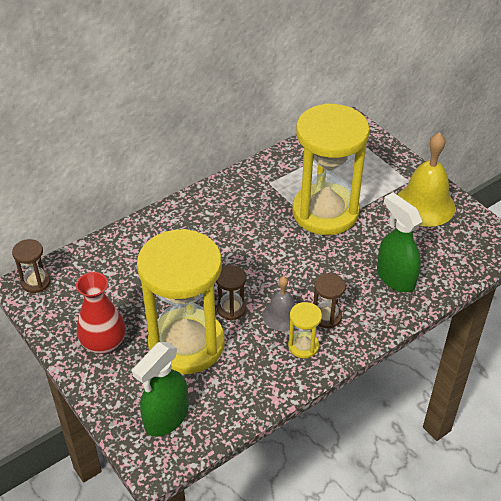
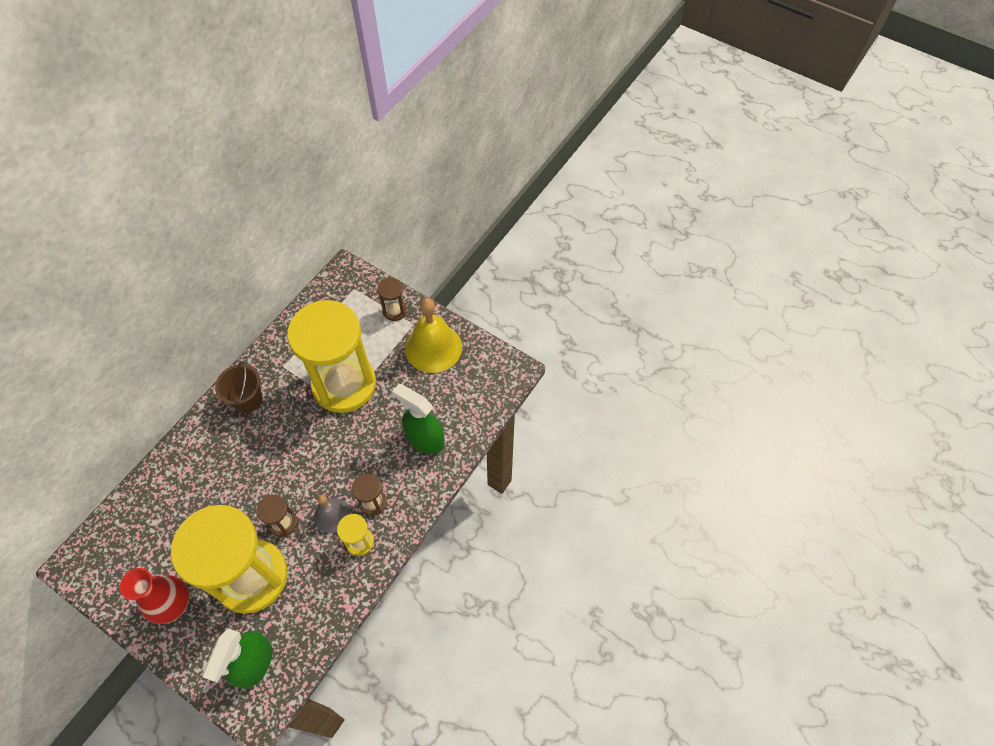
camera: 20 degrees left, 15 degrees up
brown hourglass [12,239,51,293] -> brown hourglass moved to [377,278,407,321]
none -> brown bucket [215,362,263,413]

